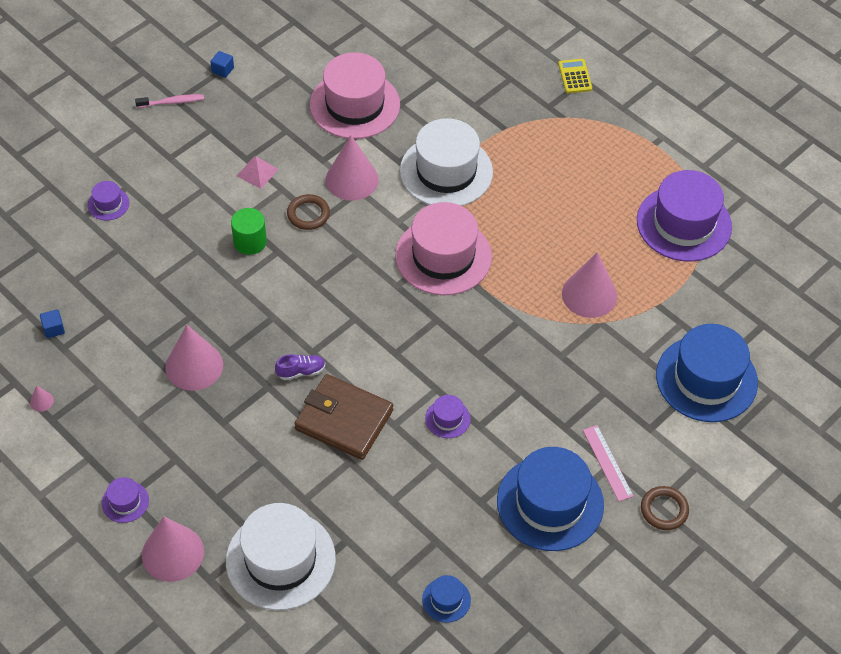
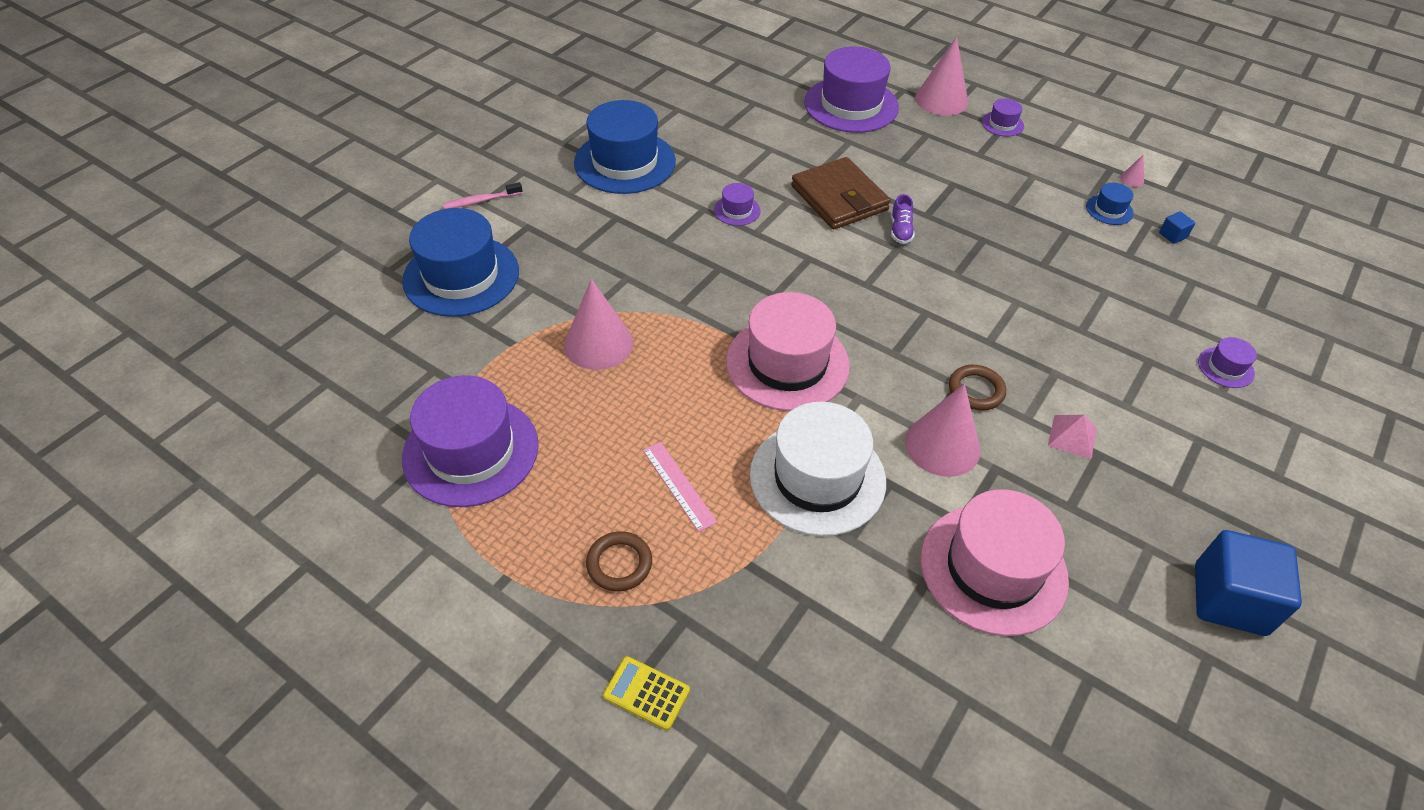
camera: 170 degrees right, 5 degrees down
pink toothbrush [135,94,204,108] -> pink toothbrush moved to [443,182,523,209]
pink cone [165,325,223,391] -> none
blue cube [210,51,234,78] -> blue cube [1195,530,1302,636], size x2.42
white hat [226,503,336,610] -> purple hat [804,46,899,133]
green cylinder [231,208,267,255] -> none
purple shoe [275,354,325,380] -> purple shoe turned 60 degrees counterclockwise [891,194,915,244]
brown wallet [294,374,393,460] -> brown wallet turned 45 degrees clockwise [791,157,891,229]
blue hat [422,575,471,623] -> blue hat moved to [1086,183,1134,225]
yellow calculator [558,59,592,93] -> yellow calculator turned 135 degrees clockwise [603,656,690,730]
pink ruler [583,425,633,501] -> pink ruler moved to [643,442,717,532]
brown ring [641,486,689,530] -> brown ring moved to [586,531,652,591]

